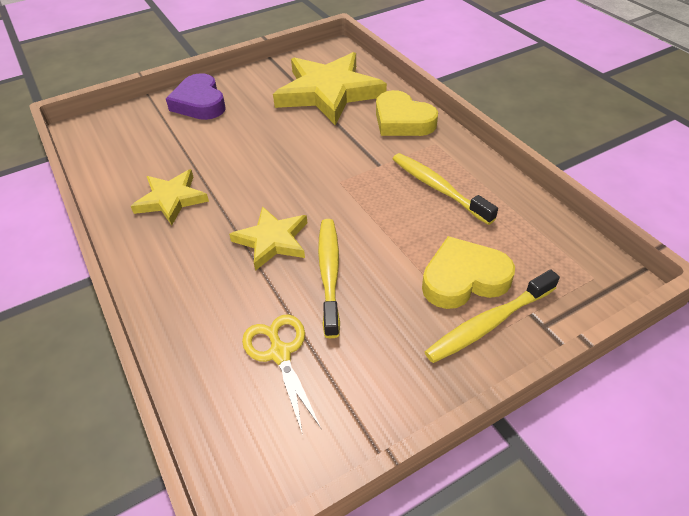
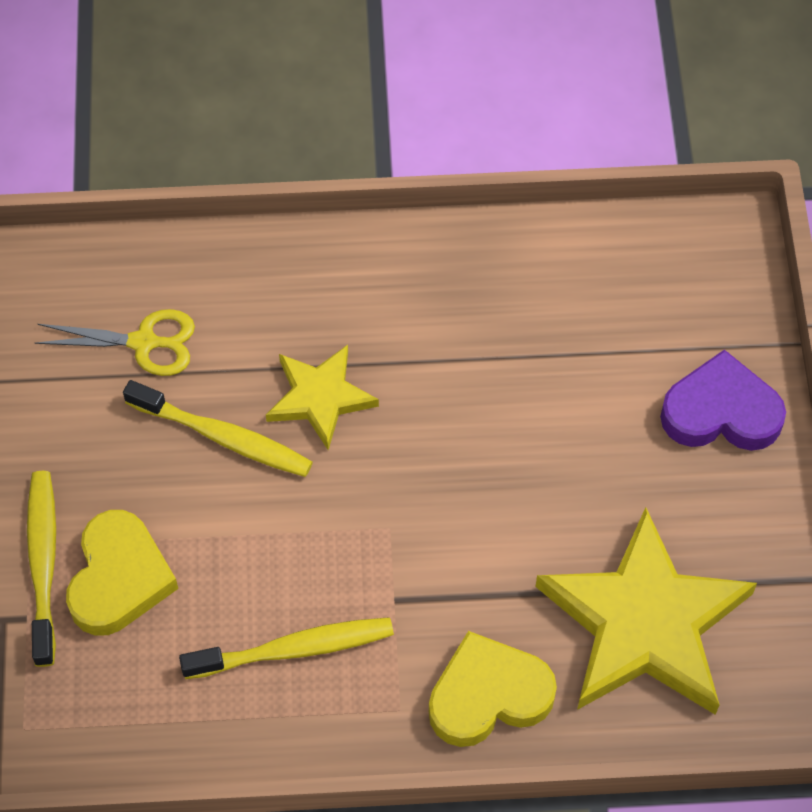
camera: 115 degrees right, 15 degrees up
yellow star [131,169,209,225] -> none

